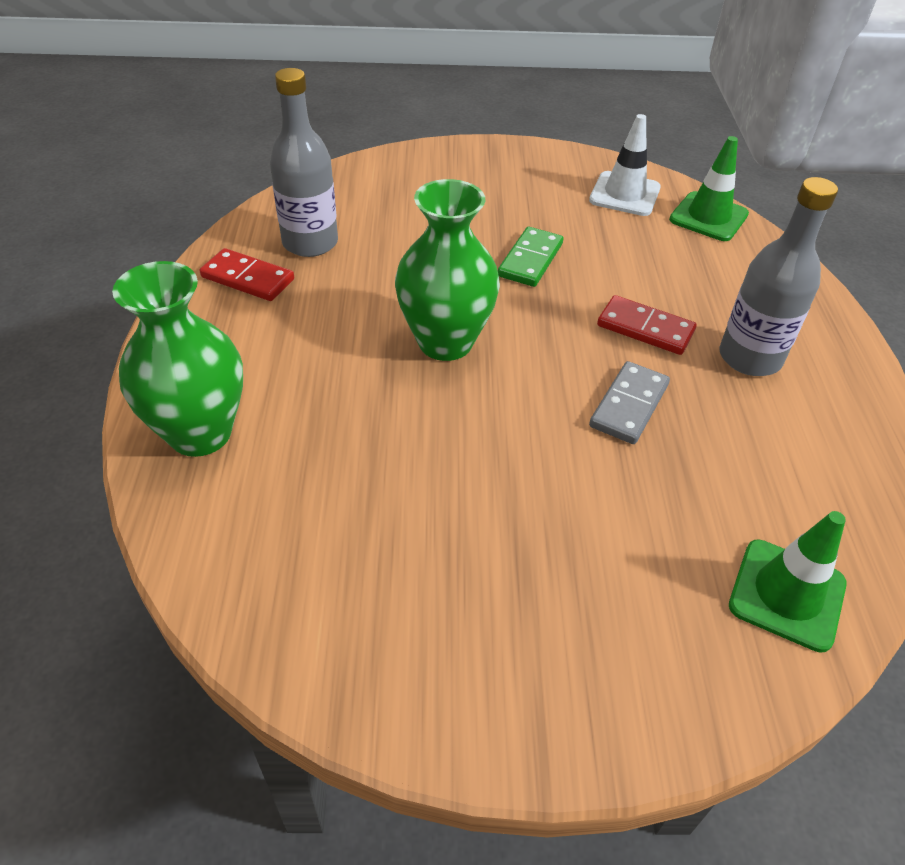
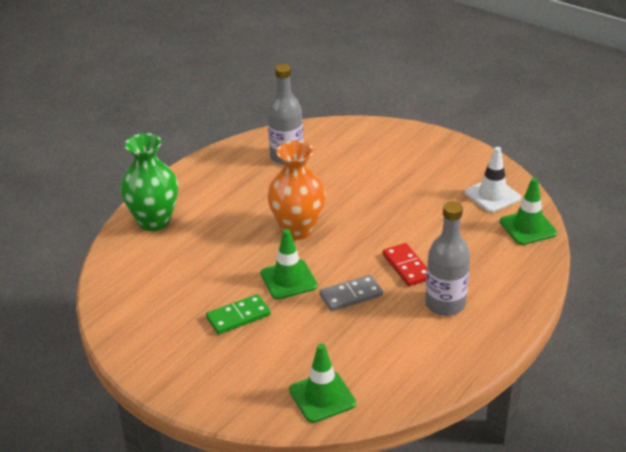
camera: 40 degrees right, 10 degrees down
red domino [200,248,294,301] -> none
green vase [395,179,500,361] -> orange vase [267,141,326,240]
green domino [498,227,564,287] -> green domino moved to [206,294,271,335]
none -> green traffic cone [261,229,318,300]

